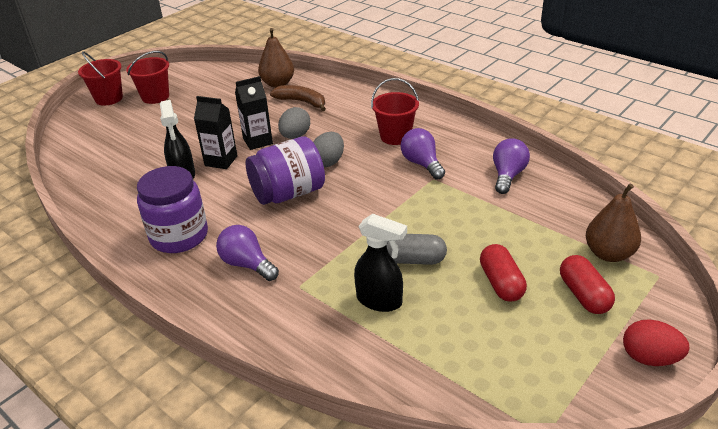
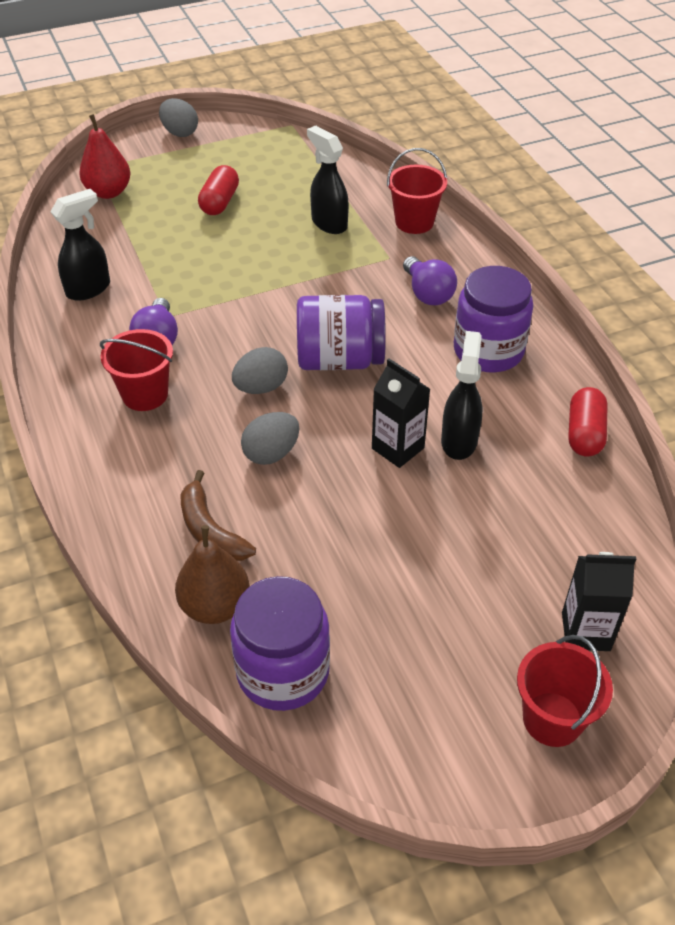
camera: 155 degrees left, 10 degrees up
red bucket [126,51,169,104] -> red bucket moved to [387,148,447,234]
black carton [235,76,273,150] -> black carton moved to [562,552,636,651]
grey capsule [386,234,447,265] -> none
purple light bulb [493,138,530,194] -> black spray bottle [51,189,110,301]
red capsule [560,255,615,314] -> red capsule moved to [568,387,608,457]
brown pear [586,183,641,262] -> red pear [79,114,130,199]
red egg [623,319,690,366] -> grey egg [159,98,198,137]
none -> purple jar [230,576,330,711]

